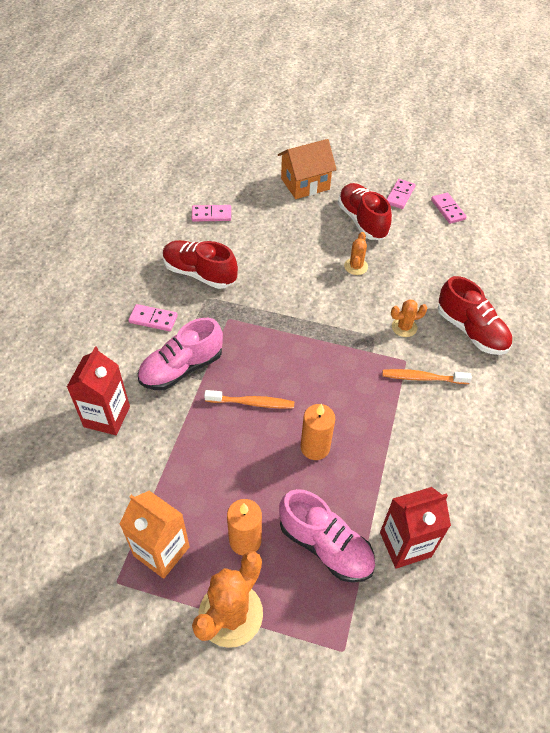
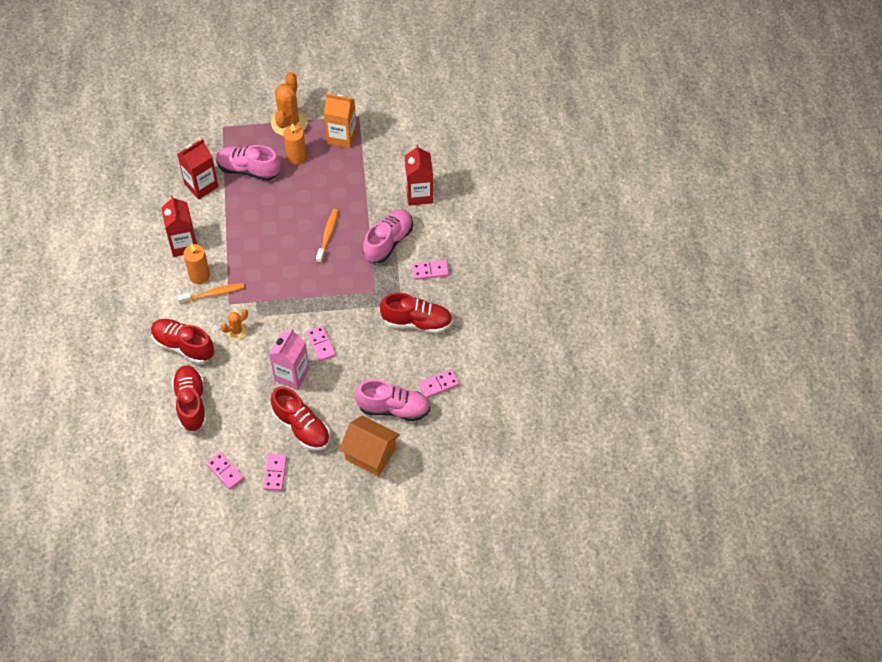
camera: 160 degrees right, 5 degrees up
orange toothbrush [204,390,294,408] -> orange toothbrush turned 120 degrees clockwise [316,209,339,263]
orange house [278,139,337,199] -> orange house turned 75 degrees clockwise [339,416,400,476]
orange candle [301,404,335,460] -> orange candle moved to [183,244,210,284]
orange cactus [344,232,368,275] -> pink carton [269,328,310,390]
none -> red carton [161,195,197,257]
none -> red shoe [172,365,207,432]
none -> pink domino [306,326,336,362]
none -> pink shoe [355,380,430,421]

